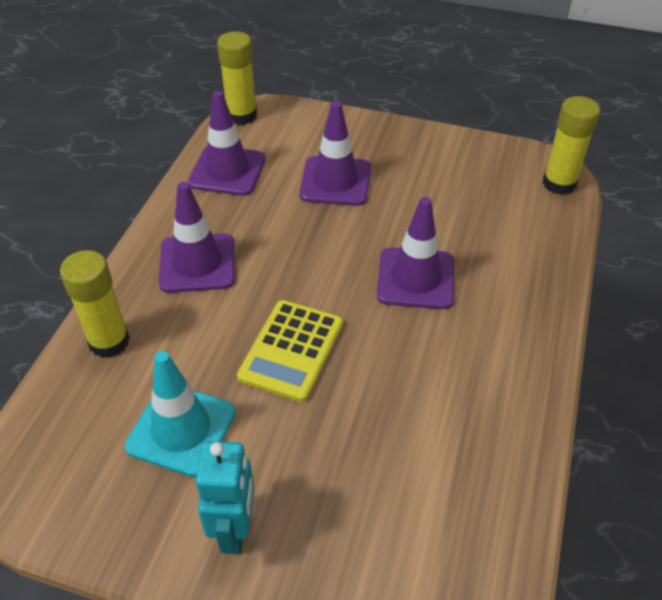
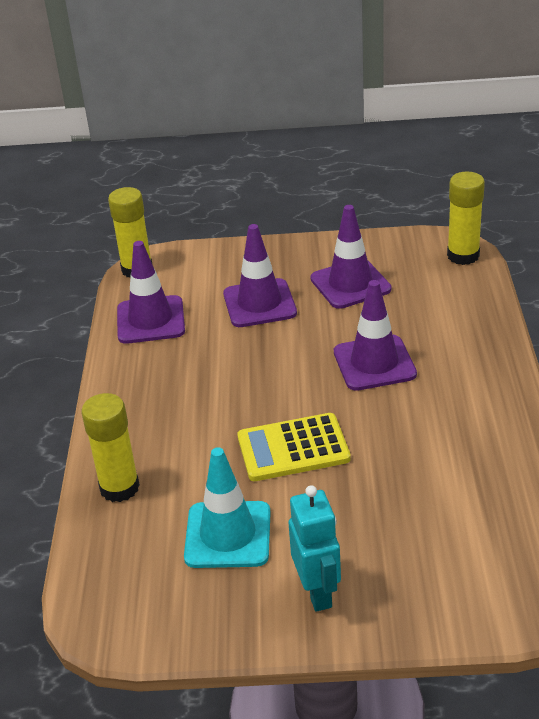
camera: 15 degrees left, 10 degrees down
purple traffic cone [159,182,235,293] -> purple traffic cone moved to [311,205,391,309]
yellow calculator [237,300,343,402] -> yellow calculator turned 75 degrees clockwise [237,413,351,481]

